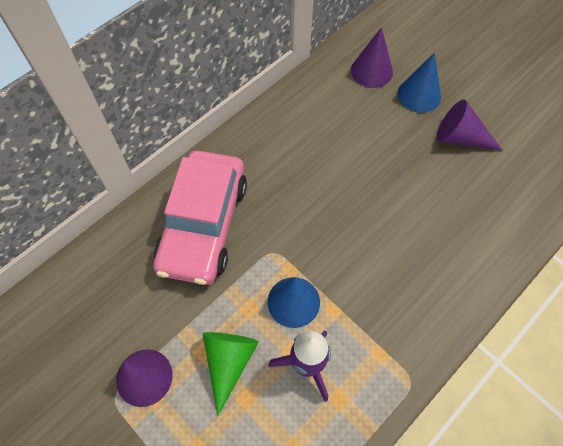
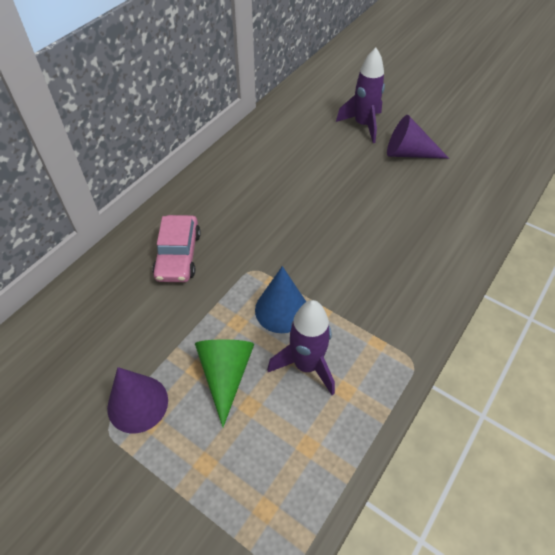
camera: 10 degrees left, 10 degrees down
pink car [153,150,247,285] -> pink car [152,215,201,282], size x0.58
purple cone [351,27,393,88] -> none
blue cone [398,53,441,113] -> purple rocket [336,48,385,143]

